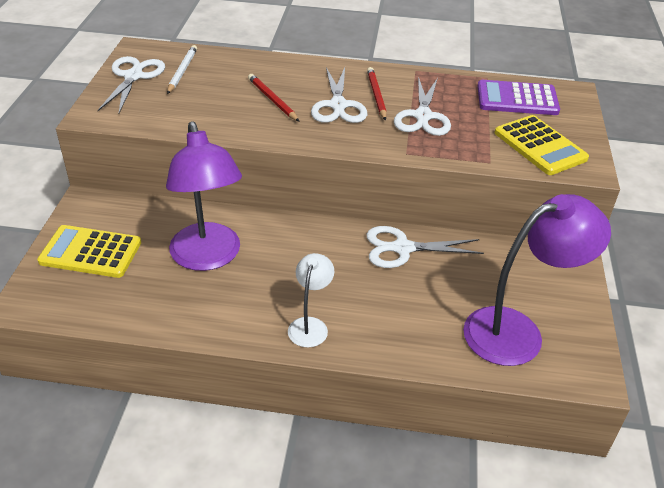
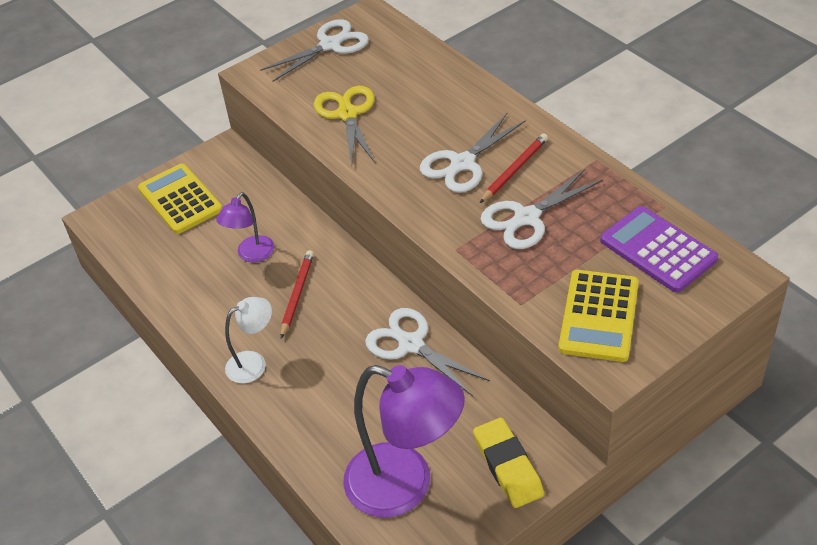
camera: 50 degrees right, 5 degrees up
purple lamp [166,121,242,271] -> purple lamp [217,192,275,262], size x0.51
white pencil [167,45,197,94] -> none
red pencil [248,74,300,122] -> red pencil moved to [281,250,314,339]
none -> yellow scissors [314,86,375,165]
none -> yellow eraser [473,418,544,508]

